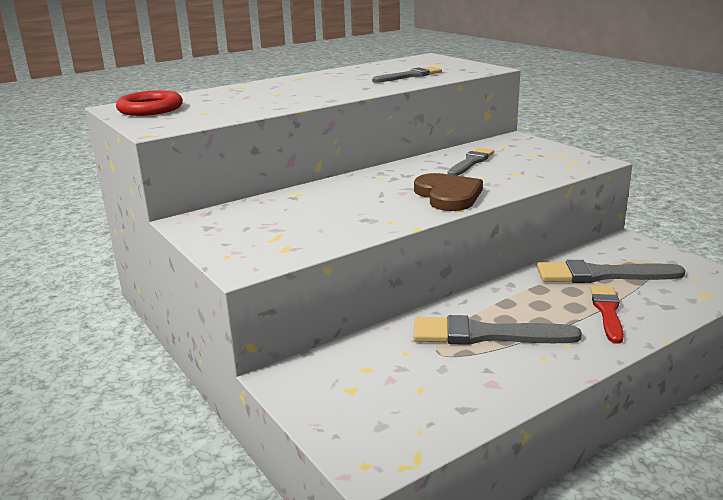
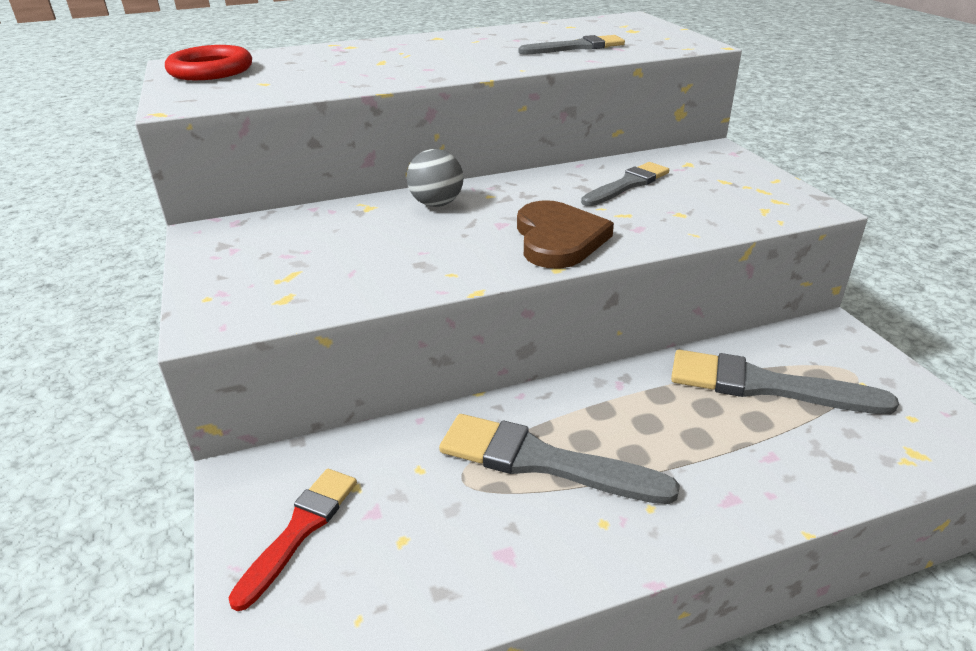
camera: 15 degrees right, 10 degrees up
red brush [590,285,624,344] -> red brush moved to [228,469,357,611]
none -> grey ball [407,149,463,207]

